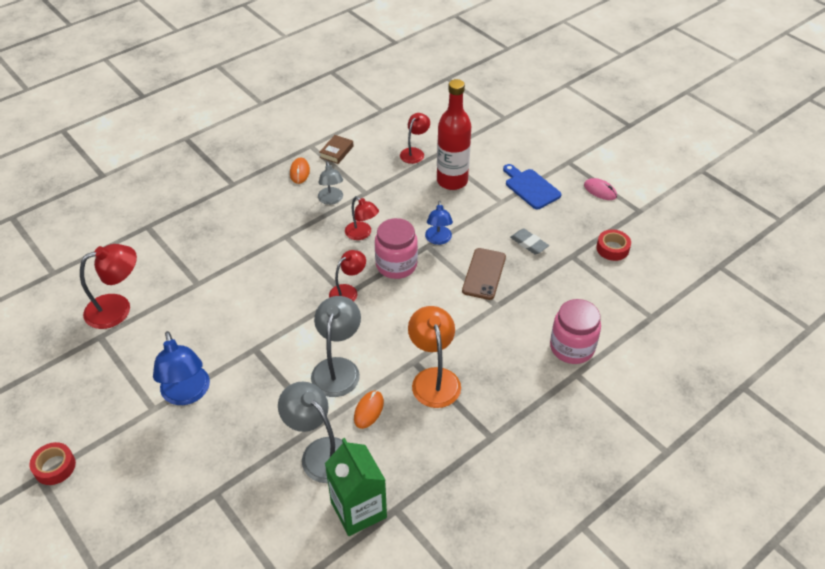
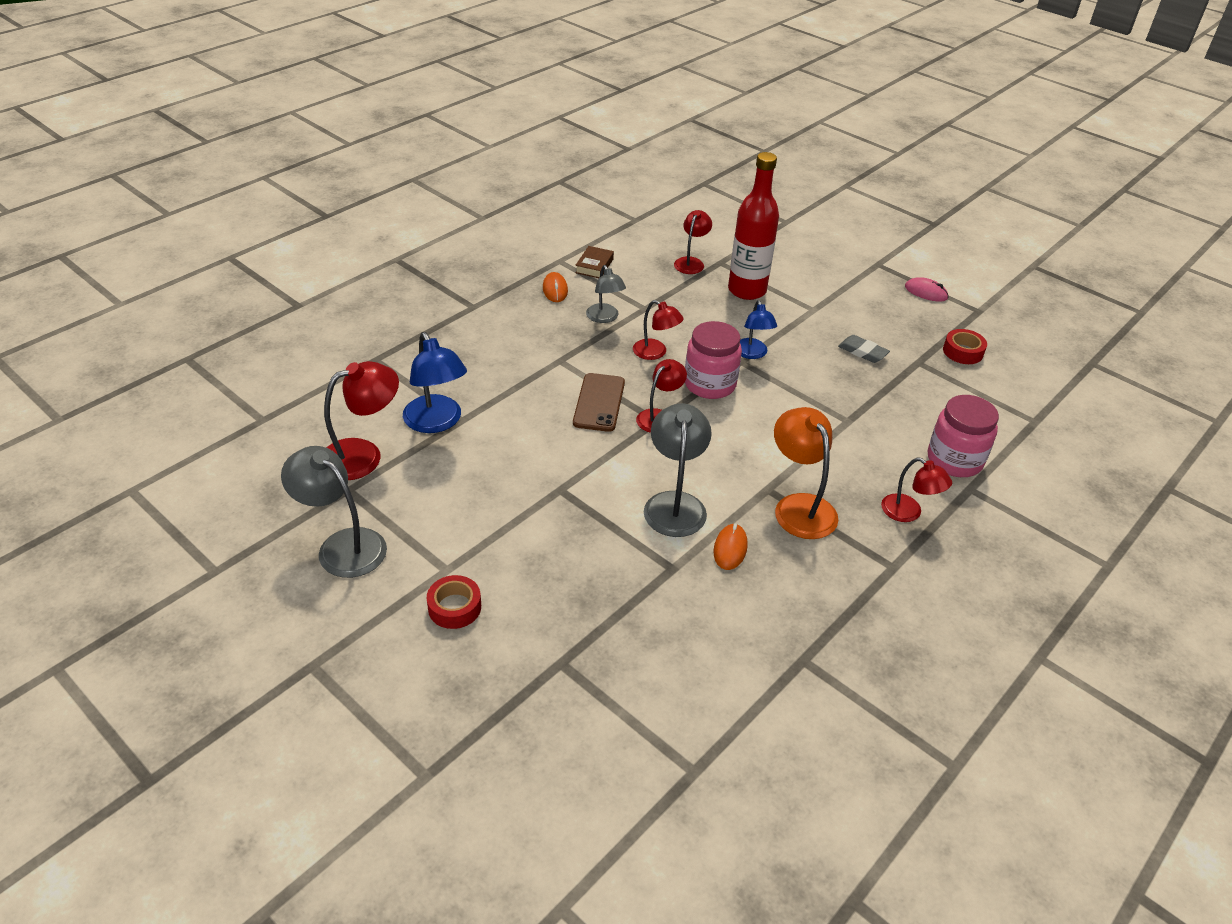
camera: 10 degrees left, 5 degrees down
red tape [29,442,76,485] -> red tape moved to [427,575,481,629]
blue lamp [153,331,210,405] -> blue lamp moved to [403,332,467,433]
grey lamp [278,382,342,483] -> grey lamp moved to [281,446,387,578]
green carton [325,438,387,536] -> none
brown phone [462,248,506,300] -> brown phone moved to [573,373,625,432]
blue cutting board [503,164,562,209] -> none
none -> red lamp [881,458,952,522]

